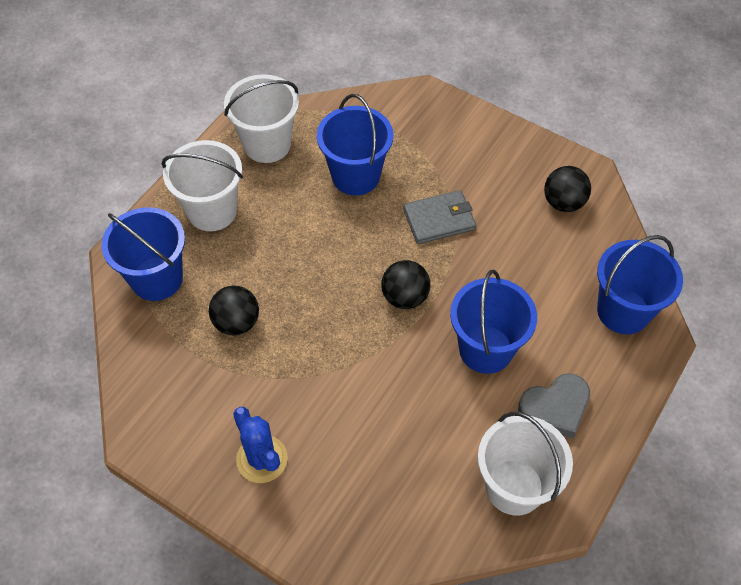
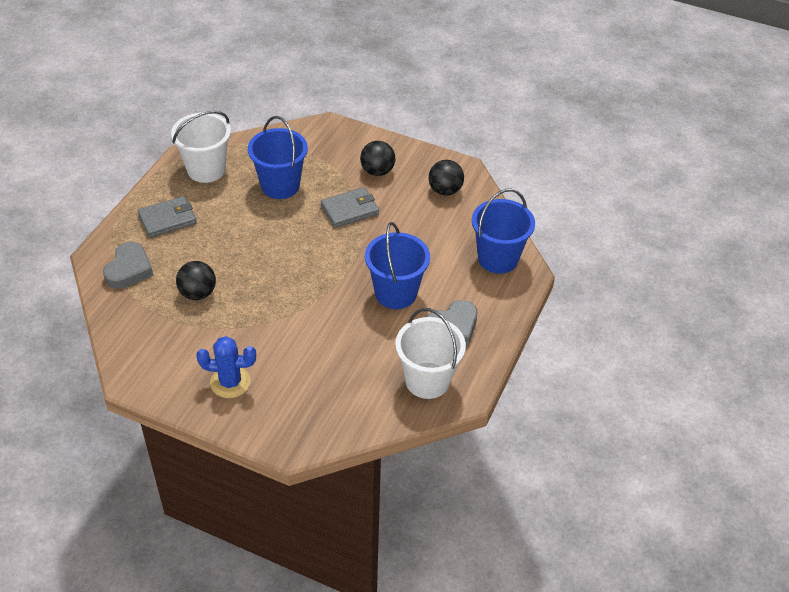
camera: 10 degrees left, 10 degrees down
blue bucket [101,207,185,301] -> grey heart [103,242,153,289]
white bucket [162,140,243,231] -> grey wallet [138,196,197,238]
blue cactus [233,407,288,483] -> blue cactus turned 45 degrees counterclockwise [196,336,256,398]
black ball [381,260,430,309] -> black ball moved to [360,141,395,176]

